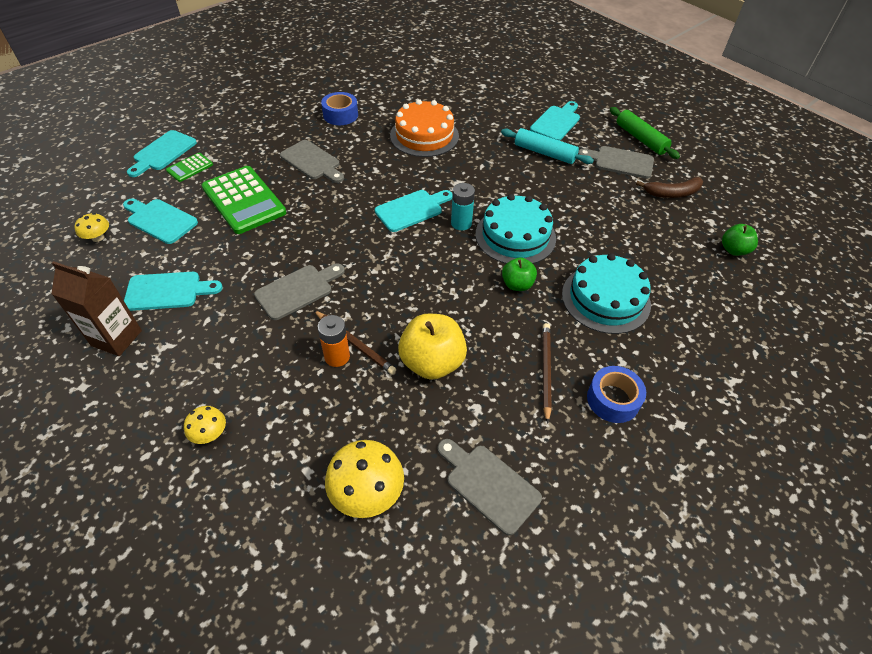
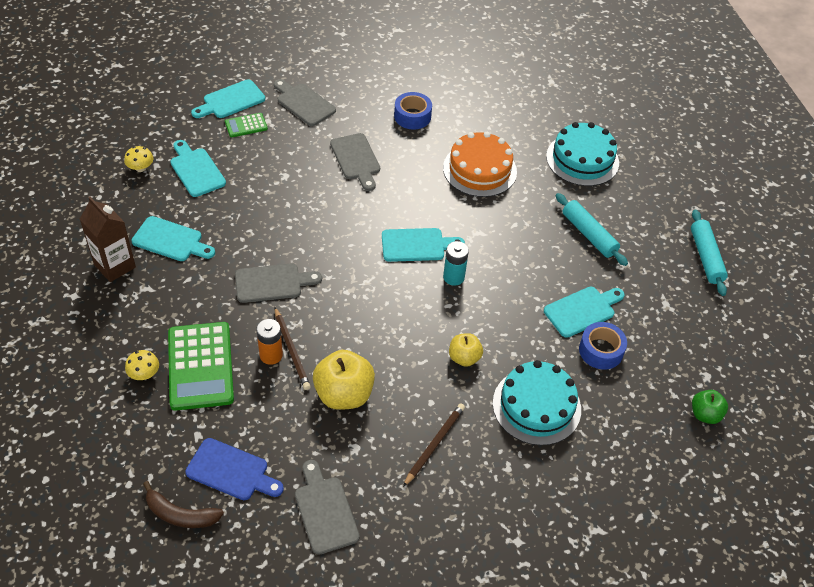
camera: 25 degrees right, 0 degrees up
green calculator [202,166,286,234] -> green calculator moved to [168,322,234,411]
yellow mushroom [325,440,404,518] -> blue cutting board [185,438,284,500]
turquoise cake [475,194,556,264] -> turquoise cake moved to [546,122,619,186]
green apple [502,257,537,291] -> yellow apple [449,333,483,367]
turquoise cutting board [530,101,580,141] -> turquoise cutting board moved to [544,287,625,338]
grey cutting board [578,146,654,179] -> grey cutting board moved to [274,79,336,126]
blue tape [587,366,646,423] -> blue tape moved to [579,322,627,370]
green rolling pin [610,107,680,159] -> turquoise rolling pin [691,209,728,296]
brown banana [636,177,703,198] -> brown banana moved to [143,481,224,528]

